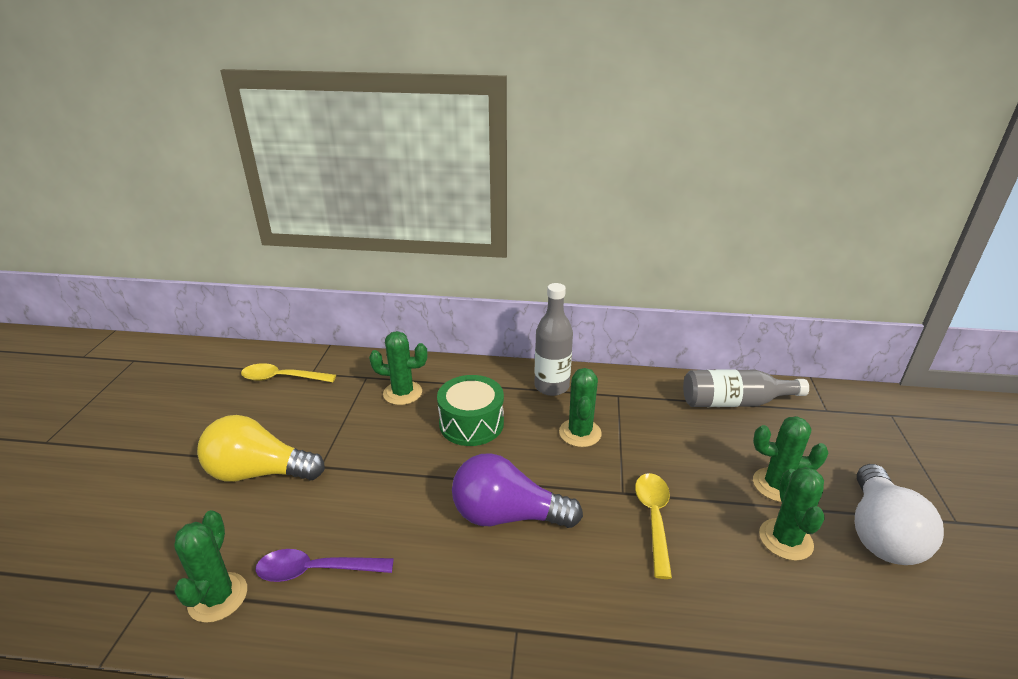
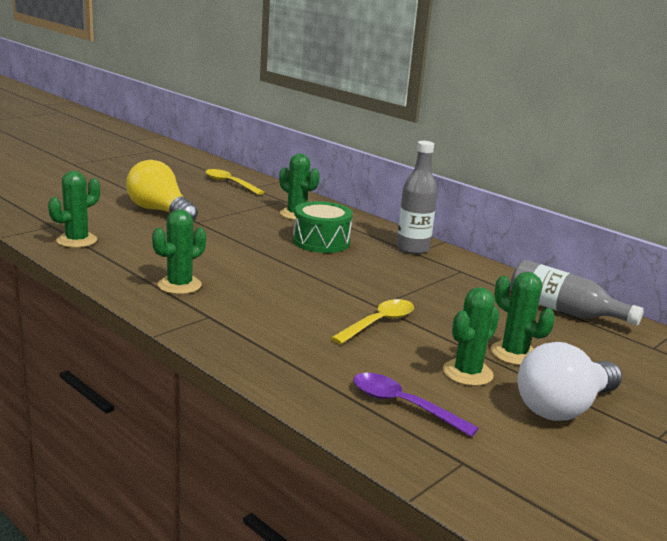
camera: 35 degrees right, 10 degrees down
purple spoon [255,549,394,582] -> purple spoon moved to [353,373,479,437]
purple light bulb [452,453,583,528] -> none
green cactus [559,368,602,447] -> green cactus moved to [152,209,206,294]

